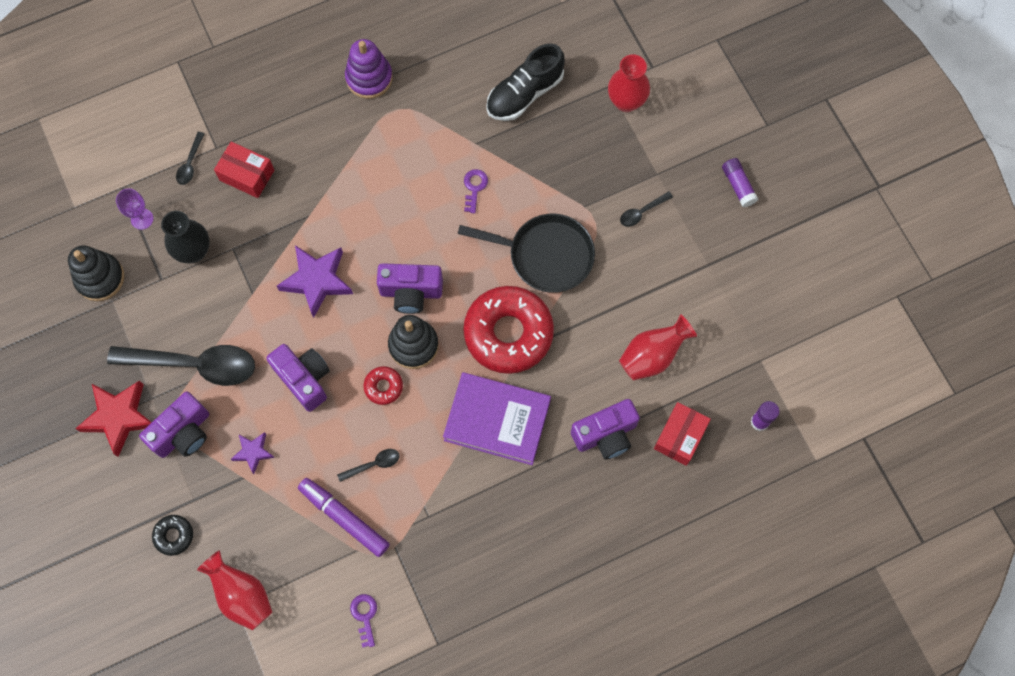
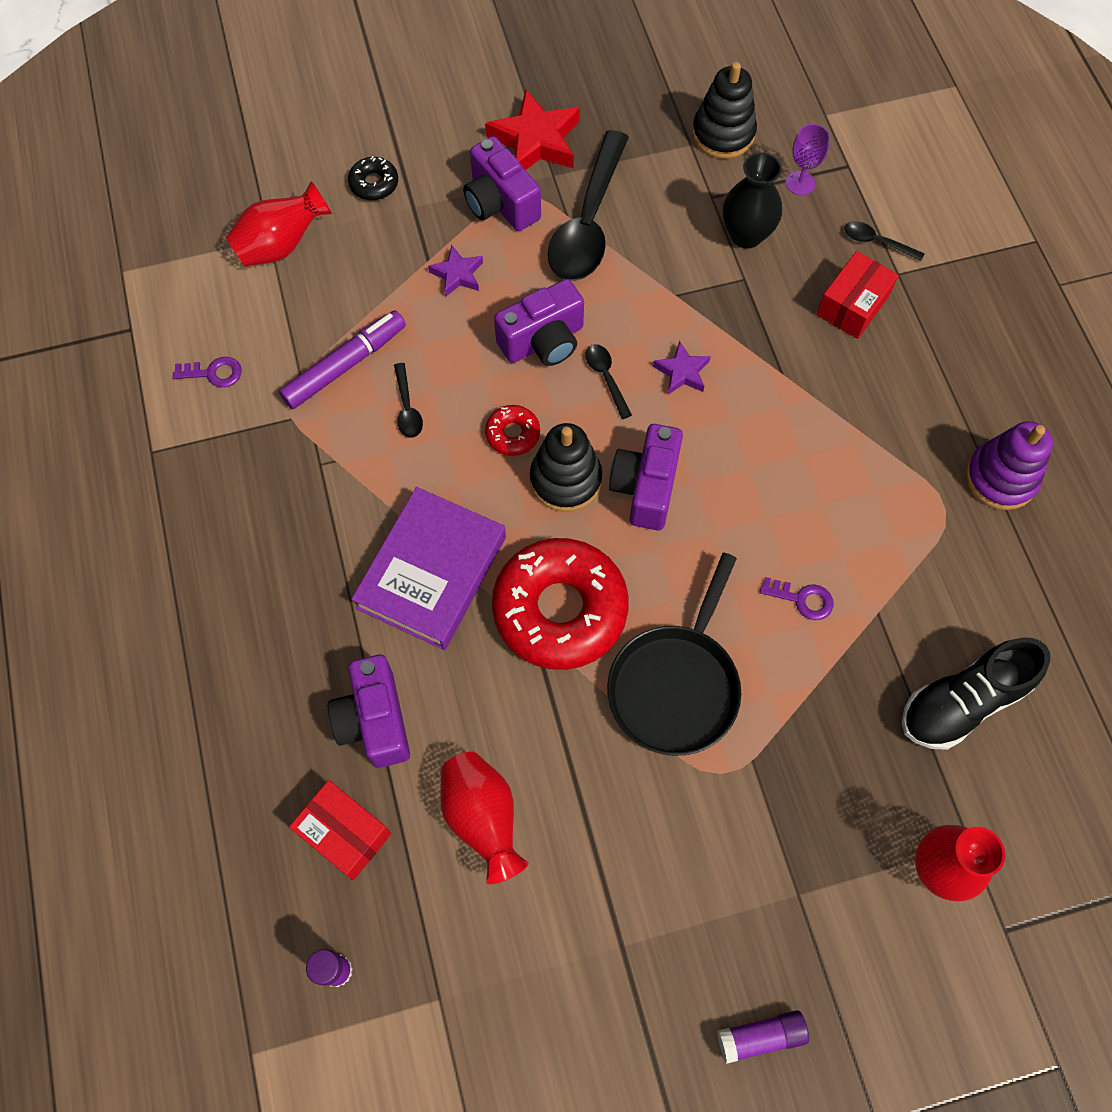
camera: 100 degrees right, 5 degrees down
purple star [277,245,353,318] -> purple star [653,341,711,395], size x0.55
black shoe [486,43,565,121] -> black shoe turned 90 degrees counterclockwise [902,638,1050,750]
black spoon [620,191,673,227] -> black spoon moved to [585,344,632,419]

